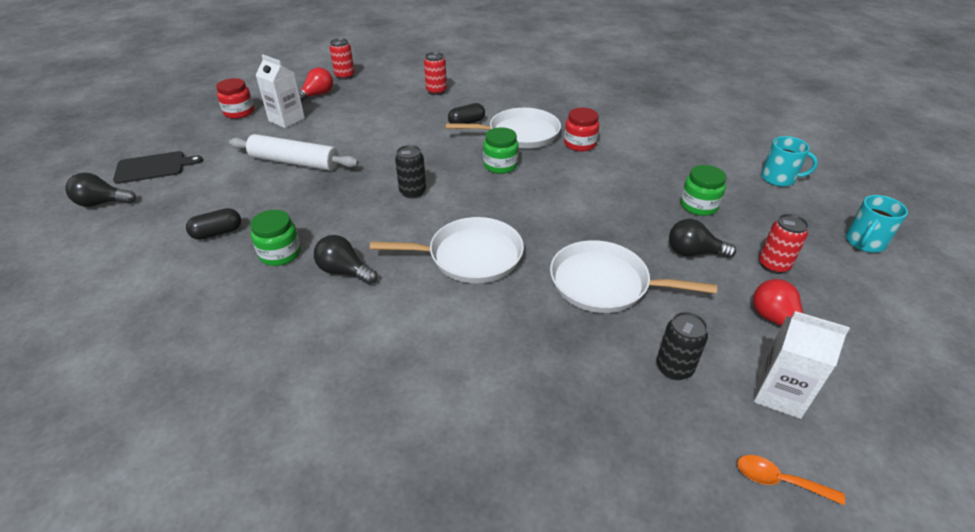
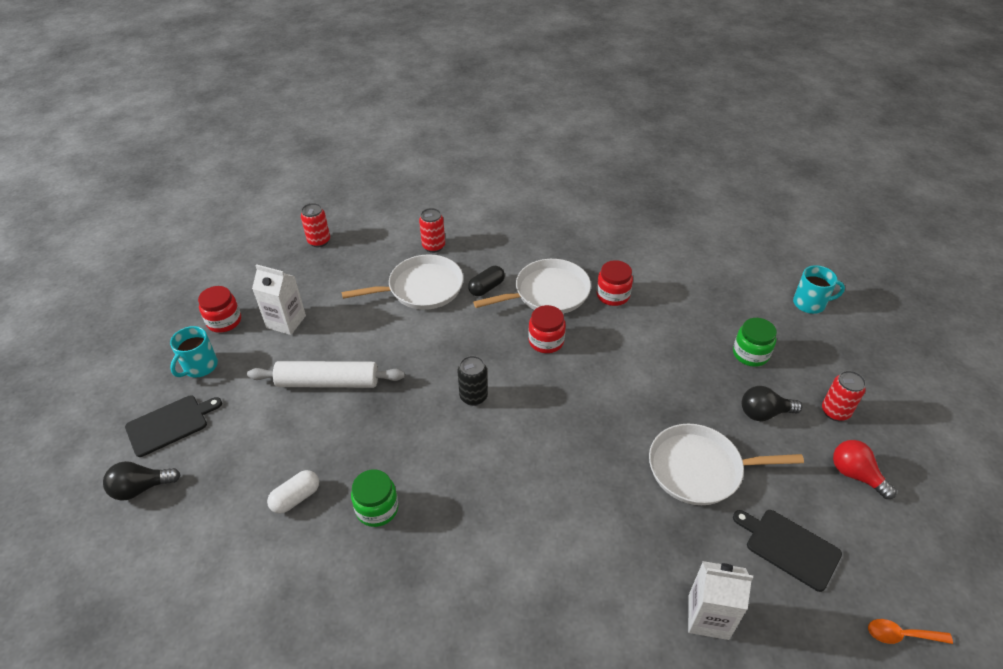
camera: 15 degrees left, 5 degrees up
black capsule [186,208,241,240] -> white capsule [267,470,319,514]
red light bulb [299,68,333,102] -> none
black light bulb [314,235,377,285] -> none
white pan [370,217,524,283] -> white pan moved to [342,254,463,310]
green jar [483,127,519,174] -> red jar [528,305,566,353]
black can [656,312,708,380] -> black cutting board [733,510,842,592]
white carton [754,311,850,419] -> white carton moved to [688,561,753,640]
turquoise mug [846,195,908,253] -> turquoise mug moved to [170,326,218,378]

